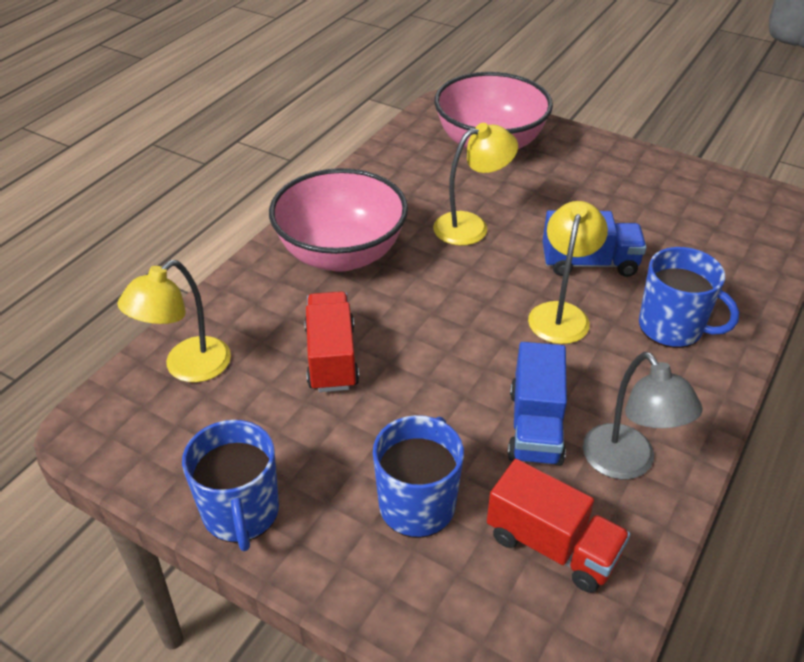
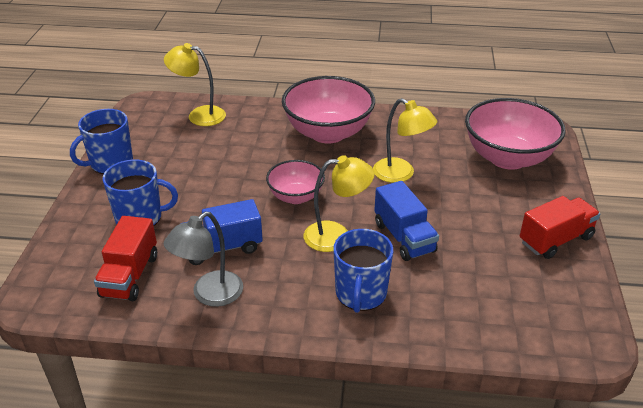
camera: 65 degrees right, 5 degrees down
red truck [304,291,359,392] -> red truck moved to [520,196,600,259]
none -> pink bowl [266,160,325,204]

